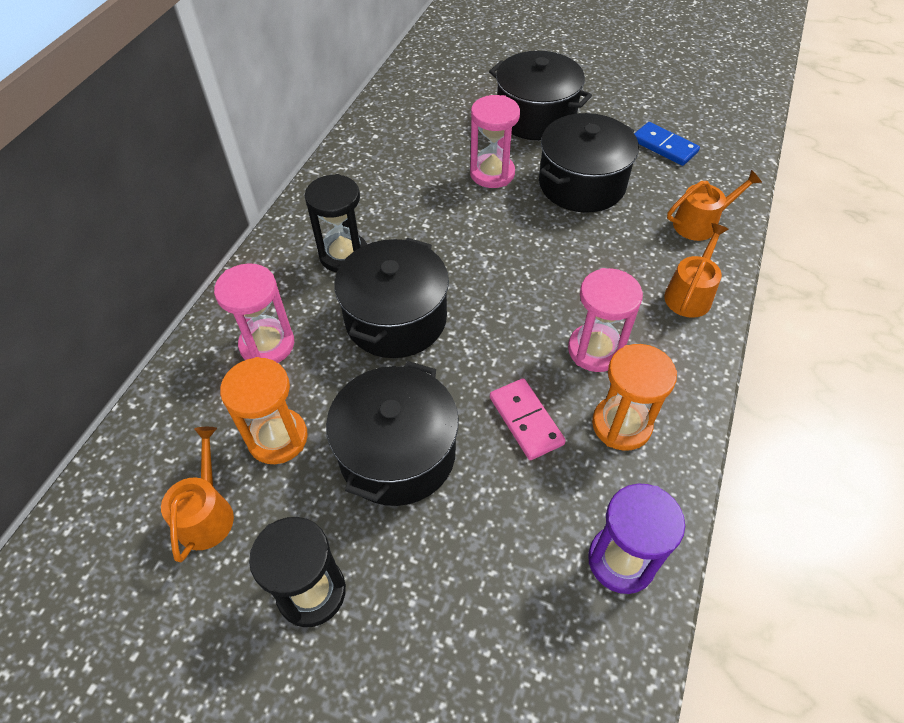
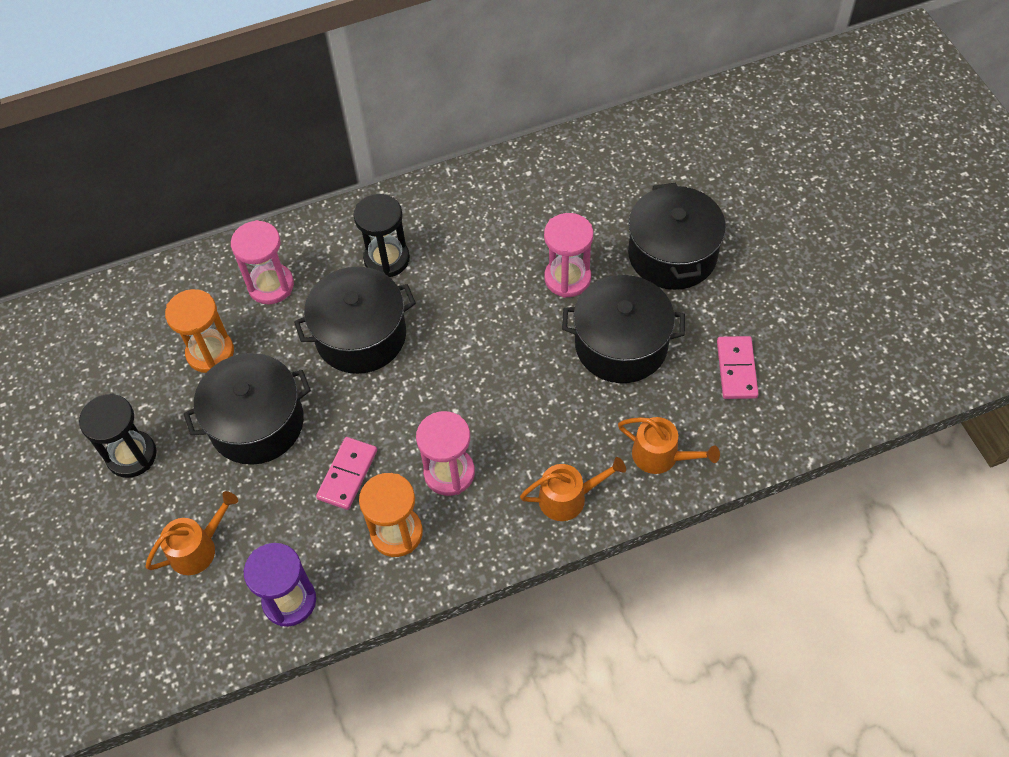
camera: 50 degrees right, 5 degrees up
orange watering can [161,427,234,562] -> orange watering can moved to [146,491,238,575]
blue domino [634,122,700,166] -> pink domino [717,336,759,399]

